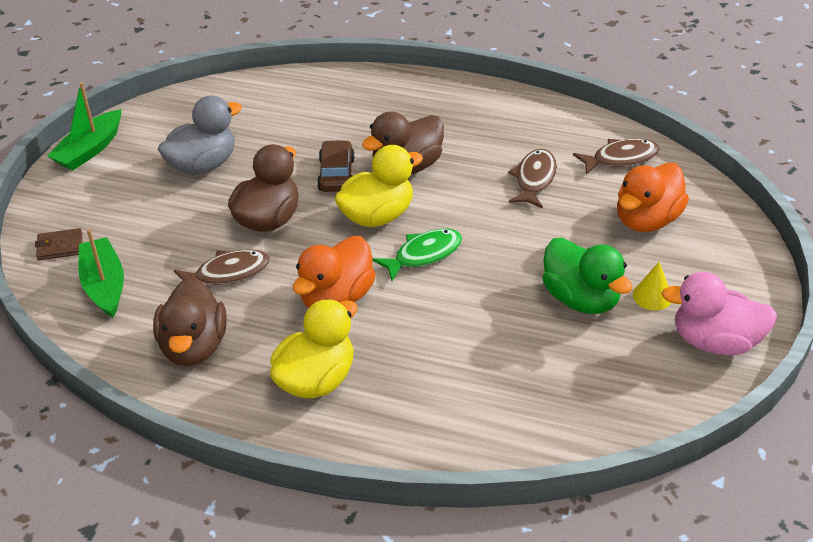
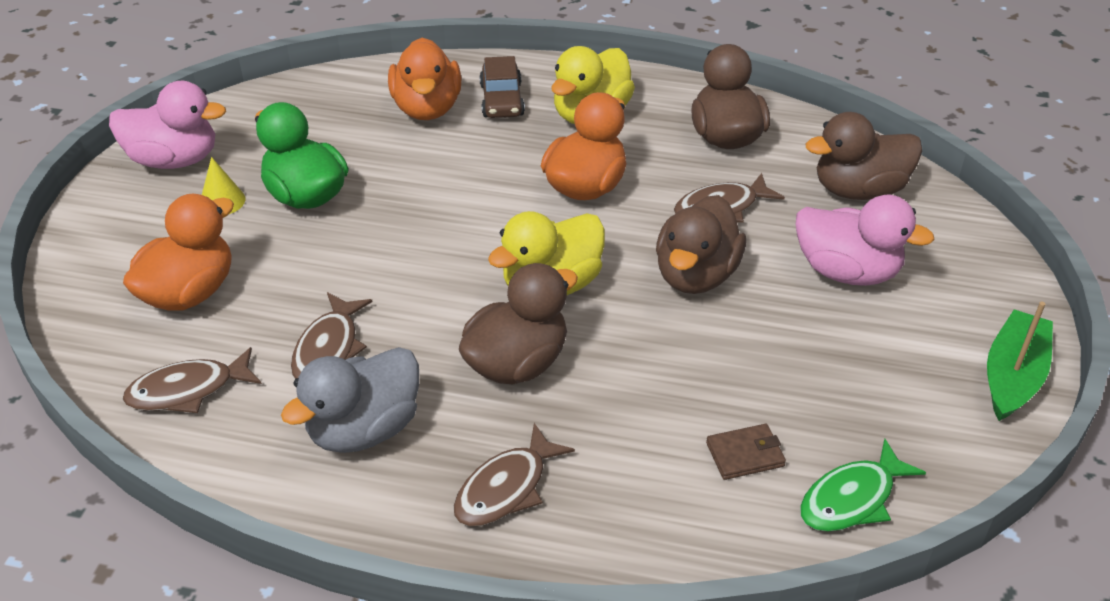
camera: 175 degrees right, 0 degrees up
brown wallet [35,228,82,260] -> brown wallet moved to [706,424,786,480]
green boat [78,229,124,318] -> brown duck [806,112,922,200]
grey duck [158,95,242,175] -> grey duck moved to [281,347,419,453]
brown car [317,140,355,192] -> brown car moved to [479,56,525,118]
green fish [373,229,462,281] -> green fish moved to [800,439,926,531]
none -> orange duck [388,38,461,120]
none -> brown fish [454,423,575,526]
none -> pink duck [796,195,935,286]

